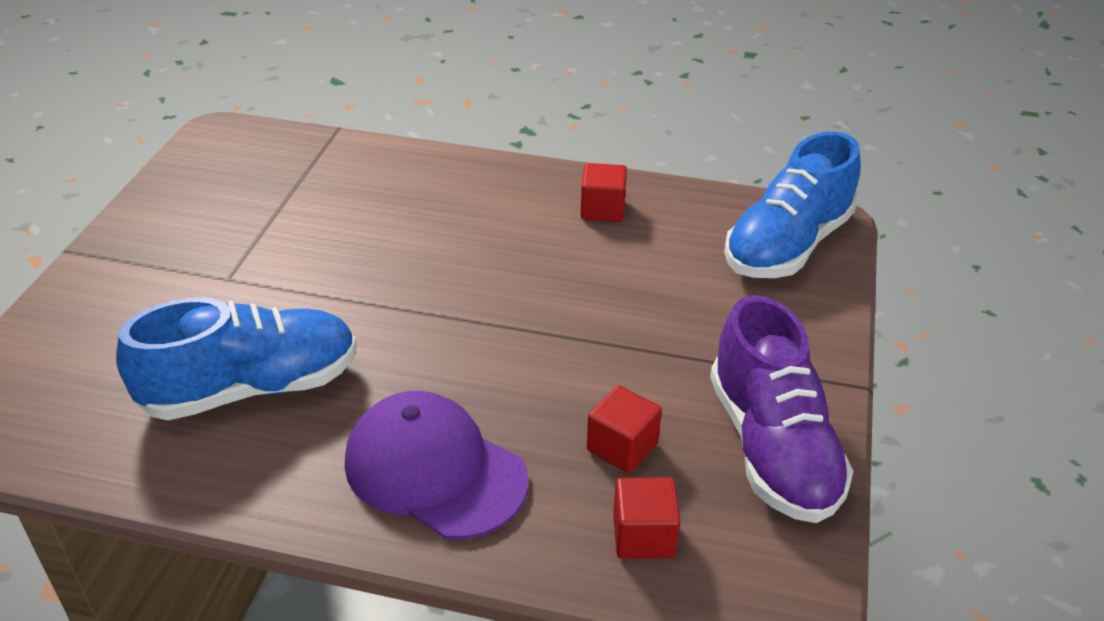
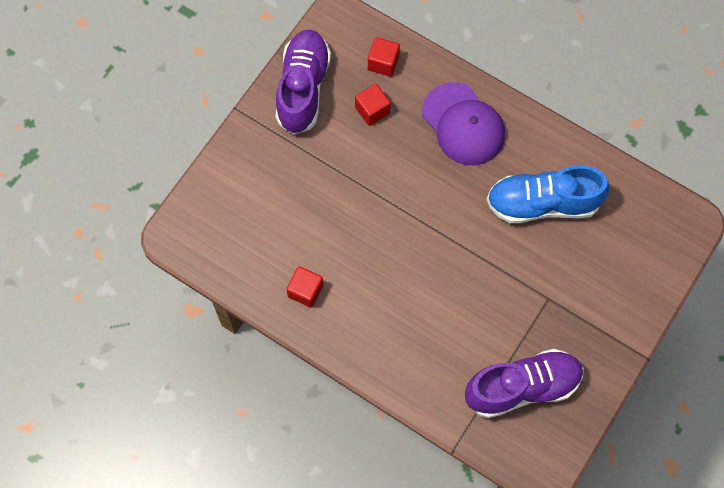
camera: 160 degrees left, 30 degrees up
blue shoe [724,132,861,278] -> none
none -> purple shoe [465,349,584,418]

